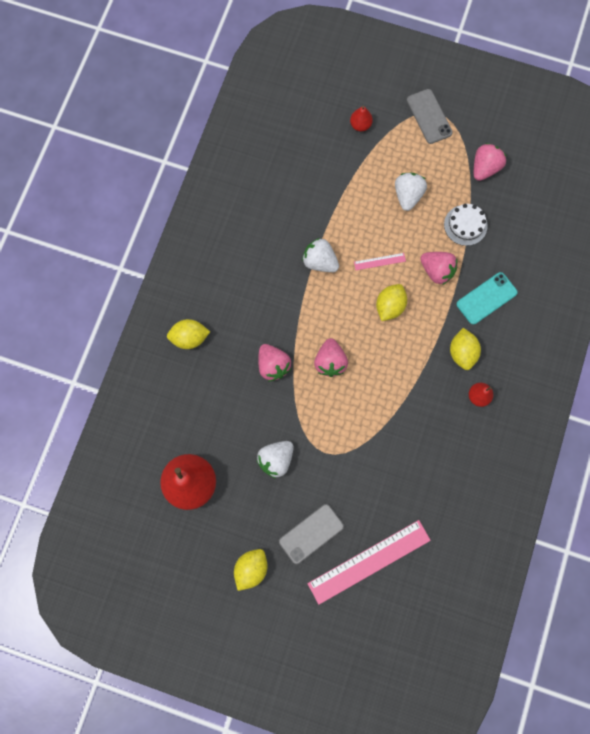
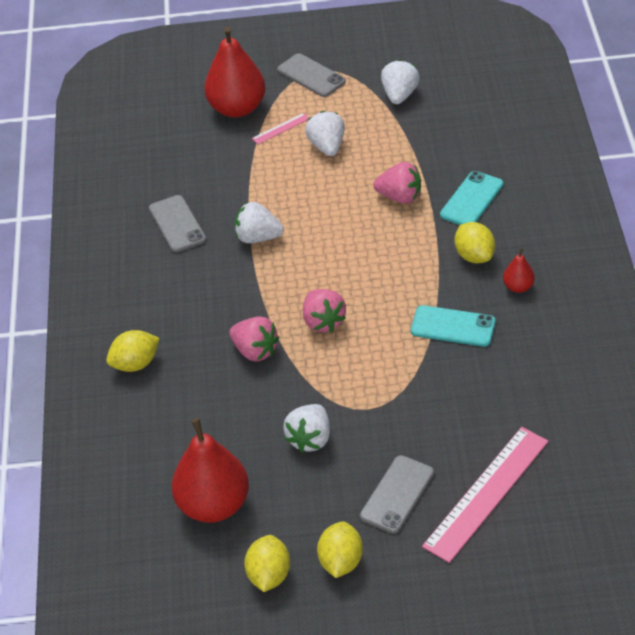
camera: 20 degrees left, 30 degrees down
red pear [350,106,373,131] -> red pear [204,27,266,118], size x2.18
pink ruler [354,253,406,270] -> pink ruler moved to [252,113,309,144]
yellow lemon [376,284,407,321] -> yellow lemon moved to [244,535,290,592]
white cake [444,204,488,246] -> none
pink strawberry [474,143,507,181] -> white strawberry [381,60,420,104]
none -> grey phone [149,195,206,253]
none -> turquoise phone [411,305,496,347]

